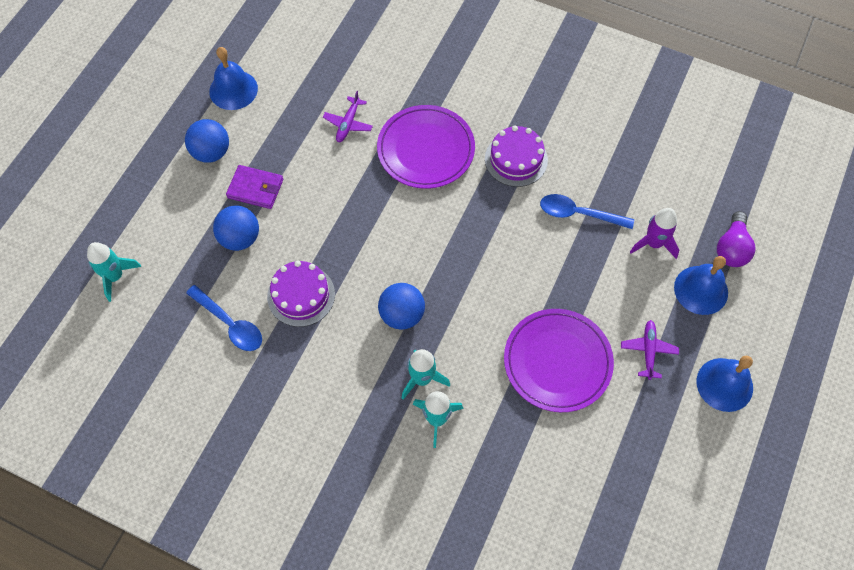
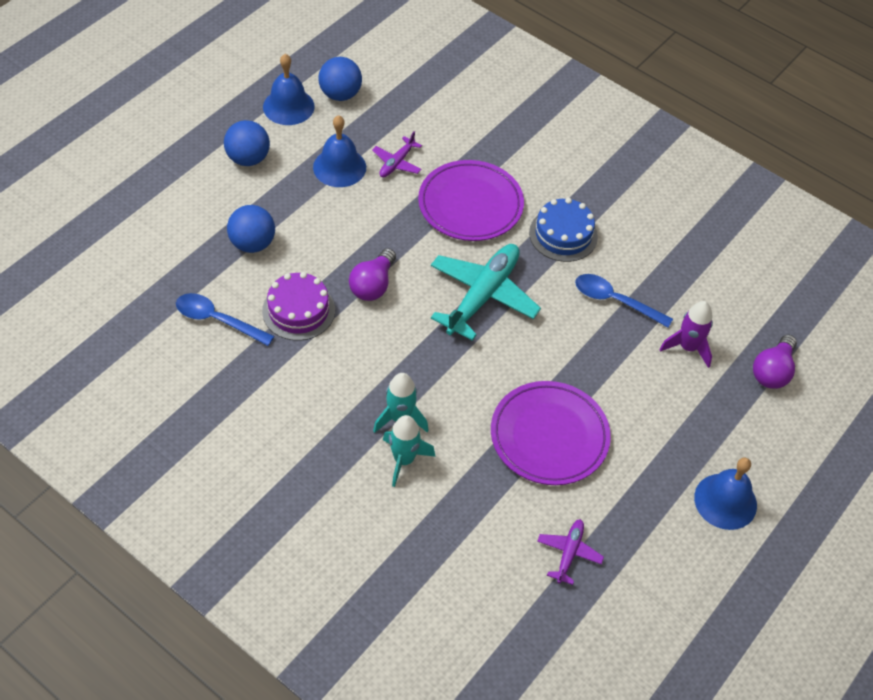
camera: 10 degrees right, 10 degrees down
turquoise rocket [87,242,141,302] -> none
blue spoon [186,285,262,351] -> blue spoon turned 150 degrees clockwise [176,293,275,346]
purple wallet [226,165,283,209] -> none
blue ball [378,283,425,330] -> blue ball moved to [318,57,362,101]
purple cake [485,125,548,187] -> blue cake [529,198,598,262]
purple plane [621,320,679,380] -> purple plane moved to [537,519,604,585]
blue bell [674,256,728,315] -> blue bell moved to [313,115,366,187]
none -> purple light bulb [349,248,396,301]
none -> turquoise plane [431,244,541,341]

